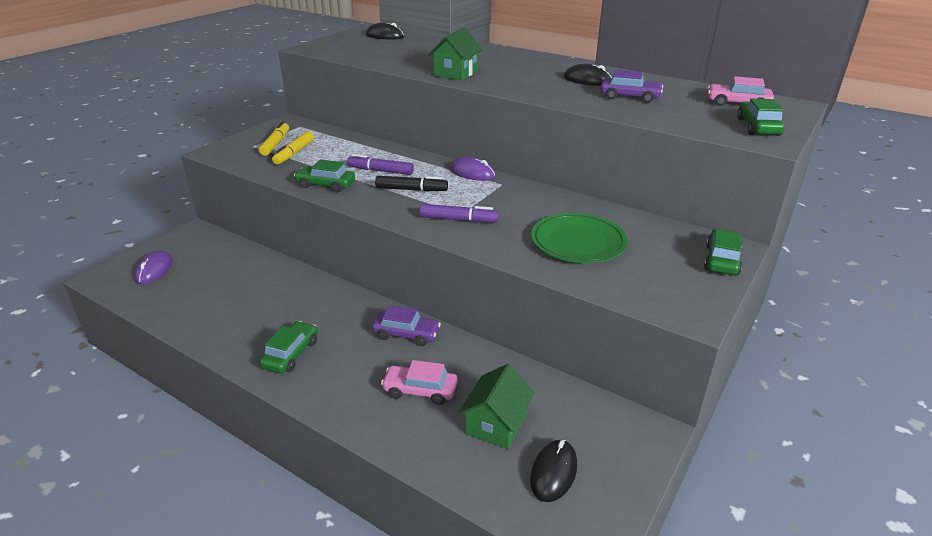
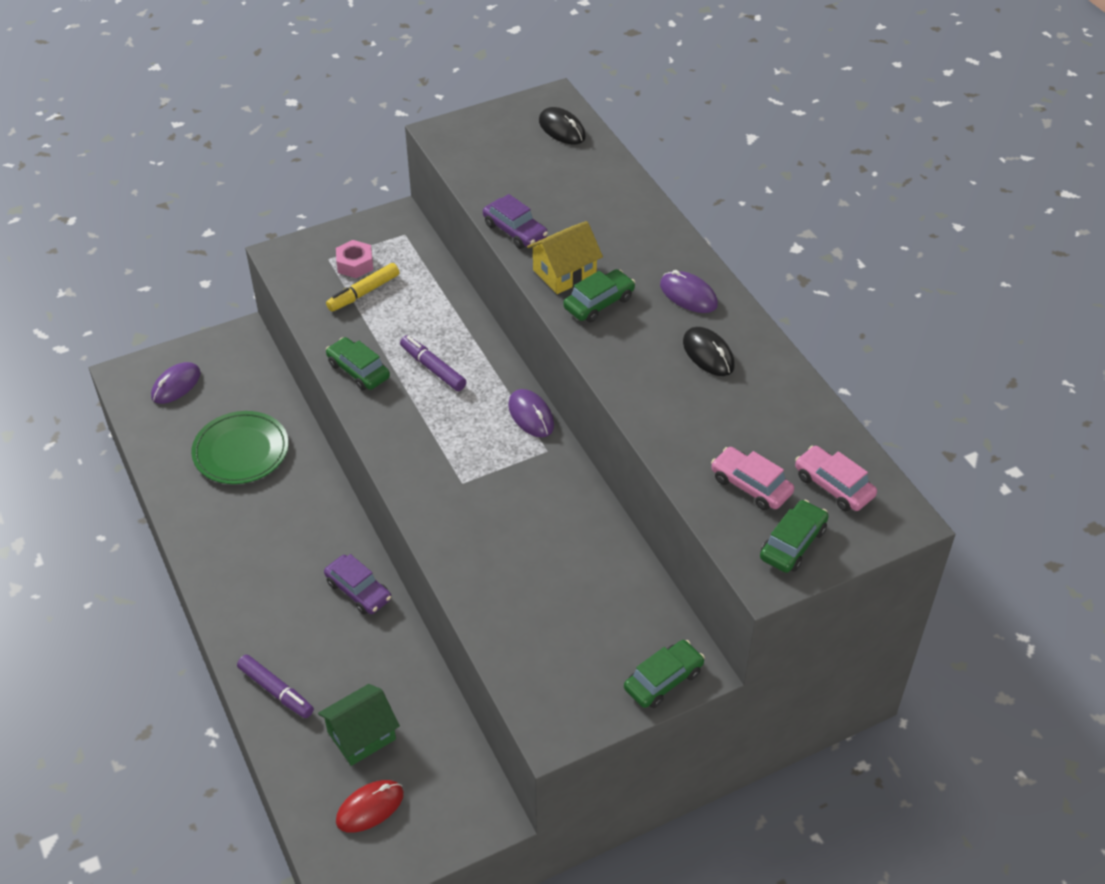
camera: 30 degrees right, 15 degrees up
yellow marker [259,122,289,156] -> pink nut [336,240,373,278]
green car [259,321,318,373] -> green car moved to [563,269,635,323]
black marker [375,176,448,191] -> none
pink car [381,360,458,405] -> pink car moved to [711,447,794,510]
purple marker [420,204,499,222] -> purple marker moved to [237,655,314,718]
green house [428,28,483,80] -> yellow house [527,221,603,294]
black mouse [530,440,577,502] -> red mouse [336,780,404,833]
green plate [531,213,628,263] -> green plate moved to [191,411,289,484]
purple car [600,70,663,103] -> purple car moved to [483,194,548,249]
none -> purple mouse [660,270,718,313]

